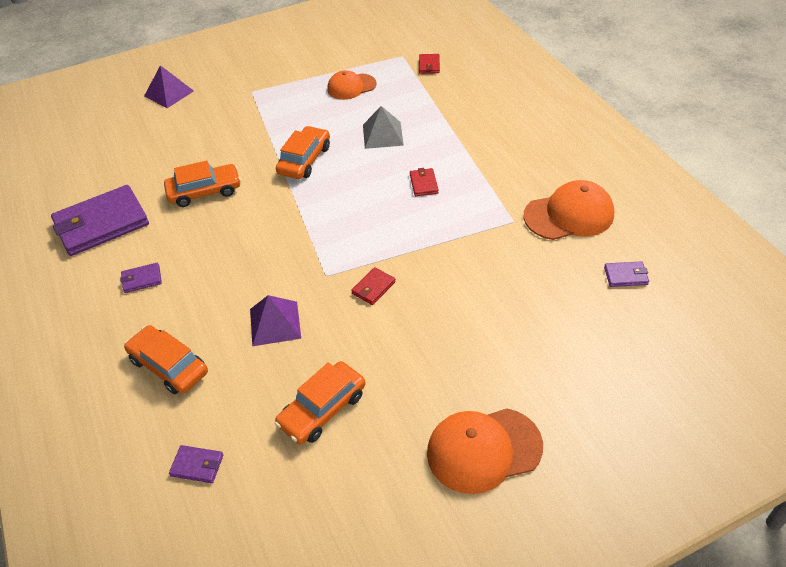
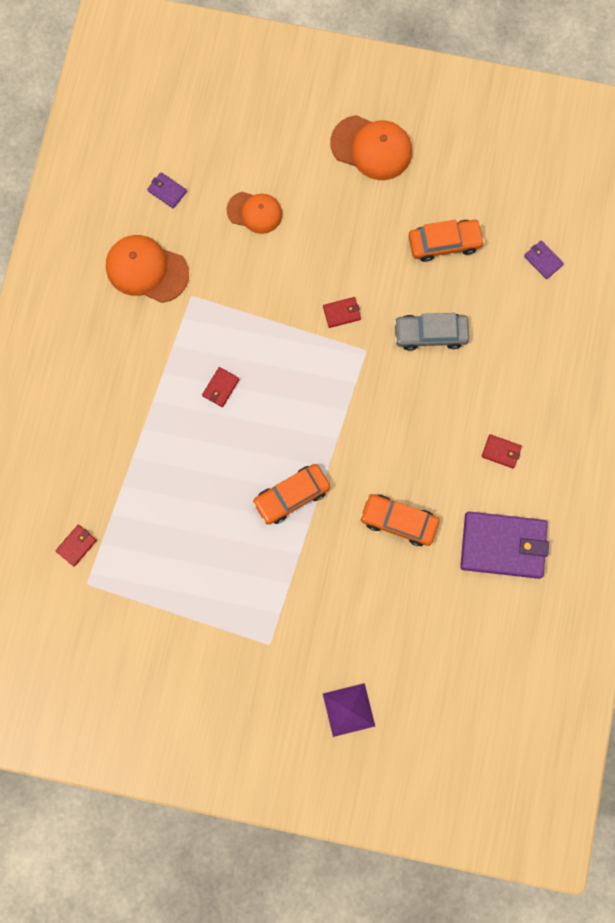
camera: 145 degrees left, 30 degrees up
purple wallet [120,263,162,293] -> red wallet [482,434,522,468]
orange car [124,325,208,394] -> none
purple pyramid [250,295,301,346] -> grey car [394,313,469,351]
orange cap [327,70,376,100] -> orange cap moved to [227,192,283,234]
grey pyramid [363,106,404,149] -> none

